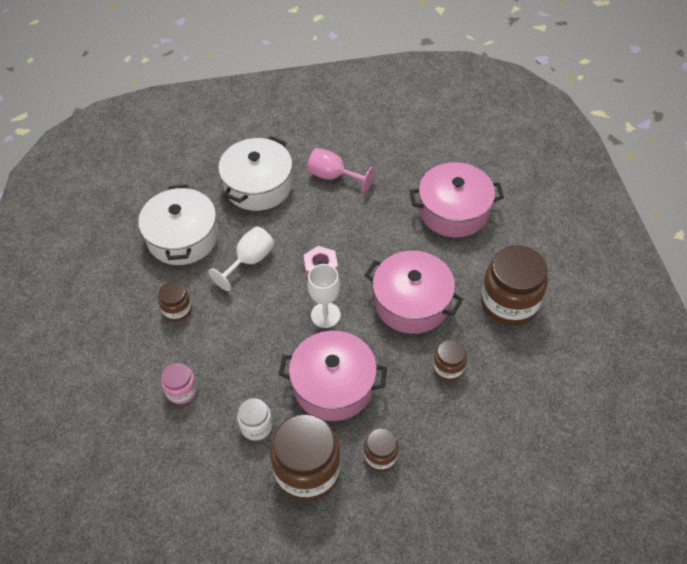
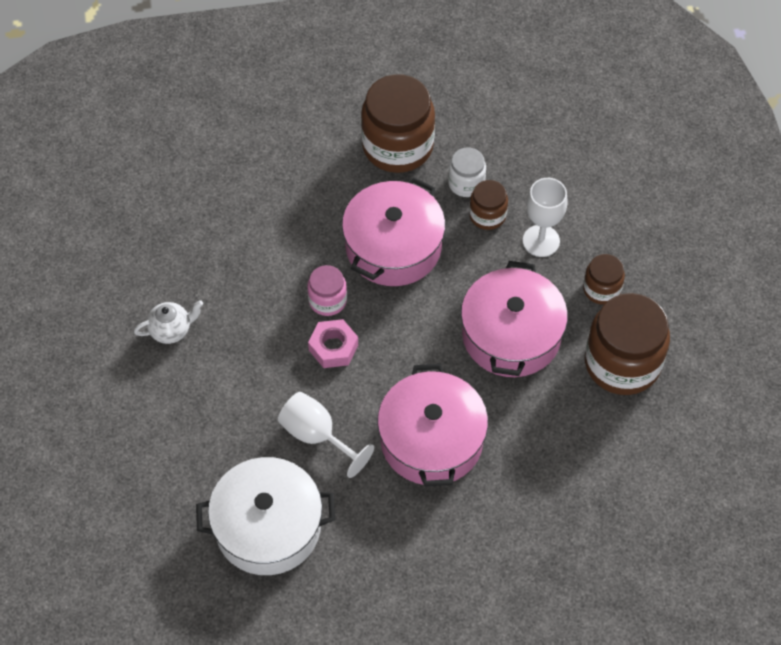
camera: 90 degrees left, 5 degrees up
brown jar [158,282,192,322] -> none
pink jar [161,363,197,404] -> pink jar moved to [307,265,347,316]
white pot [218,136,293,211] -> none
white jar [237,398,273,441] -> white jar moved to [448,148,486,197]
pink goblet [307,148,374,193] -> white teapot [134,300,203,344]
white goblet [307,264,341,328] -> white goblet moved to [523,178,568,257]
pink pot [410,162,504,237] -> pink pot moved to [377,364,488,487]

